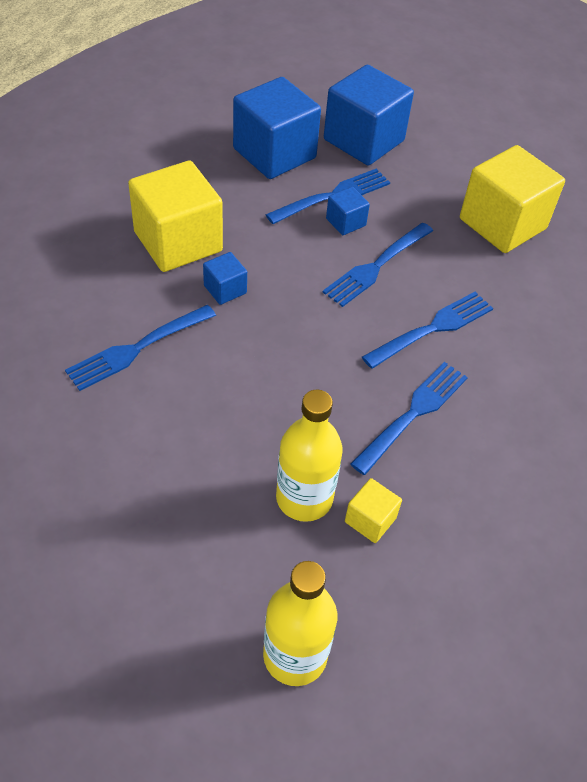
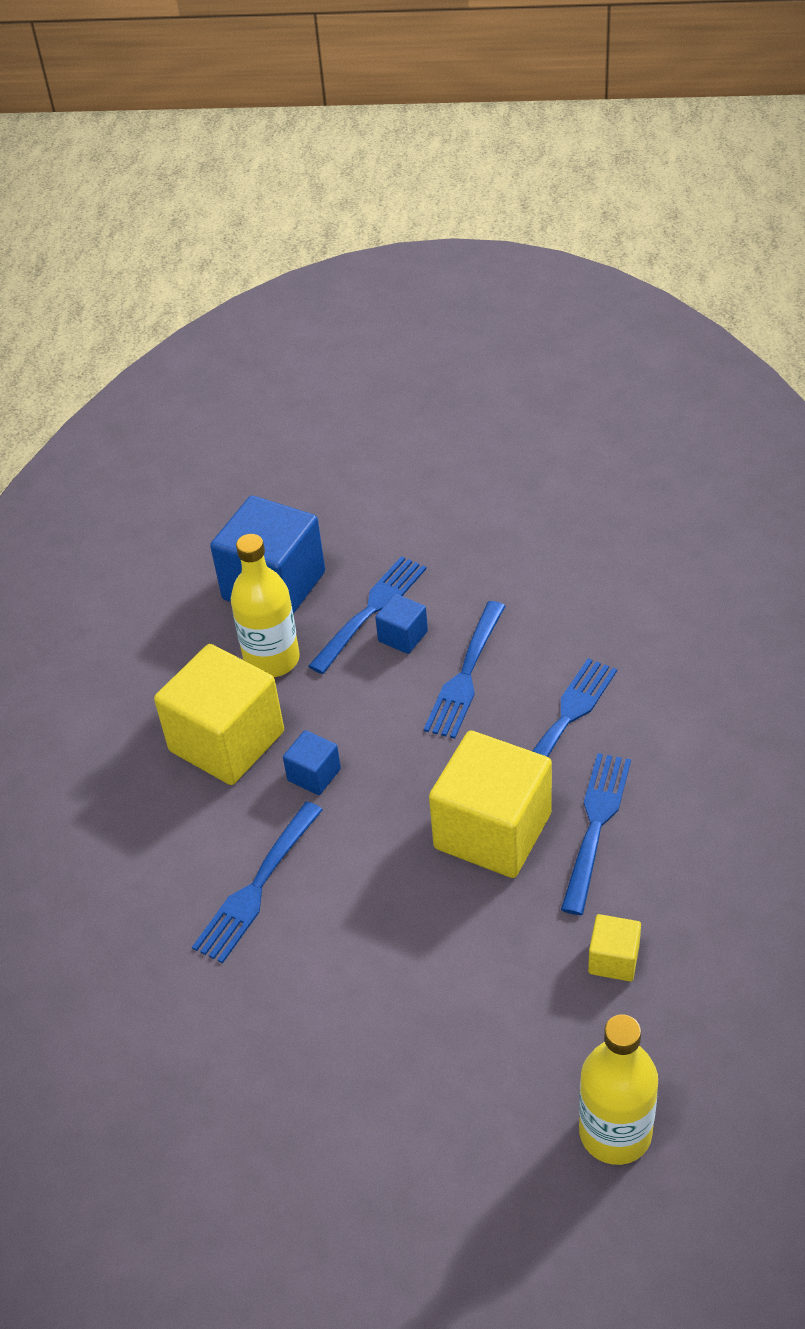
camera: 15 degrees left, 5 degrees down
yellow bottle [276,390,343,522] -> yellow bottle moved to [231,534,300,677]
blue cube [324,65,414,165] -> none
yellow cube [460,145,565,253] -> yellow cube moved to [429,730,552,878]

